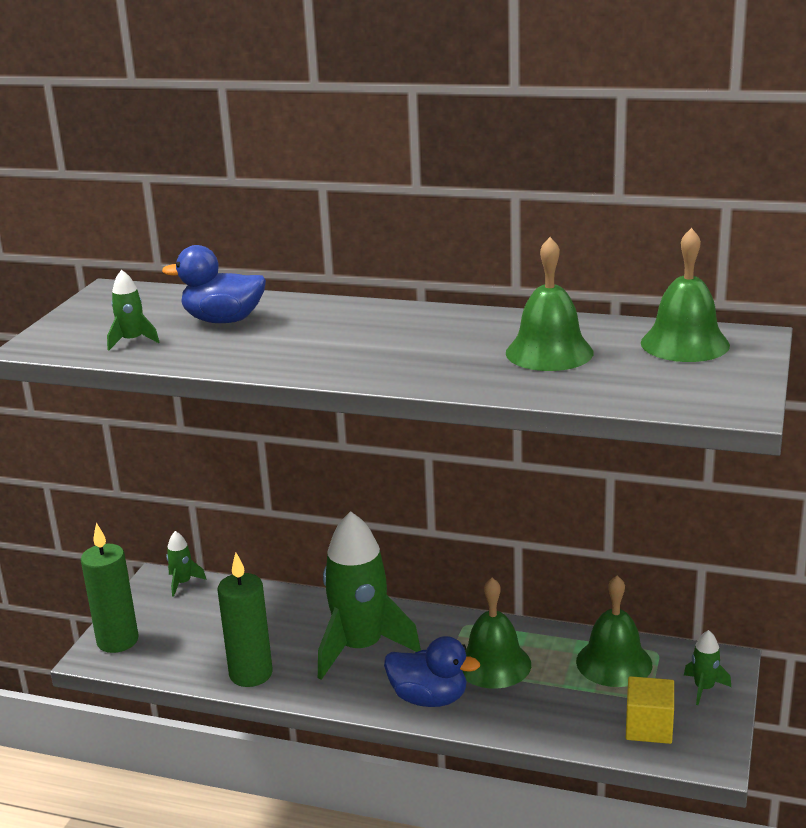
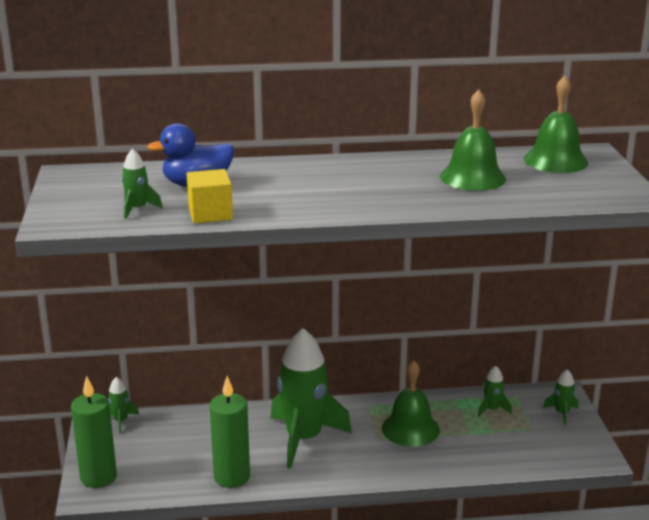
camera: 25 degrees left, 0 degrees up
blue duck [384,636,480,707] -> none
green bell [576,576,652,687] -> green rocket [478,366,512,417]
yellow cube [626,676,674,744] -> yellow cube moved to [187,169,233,223]

